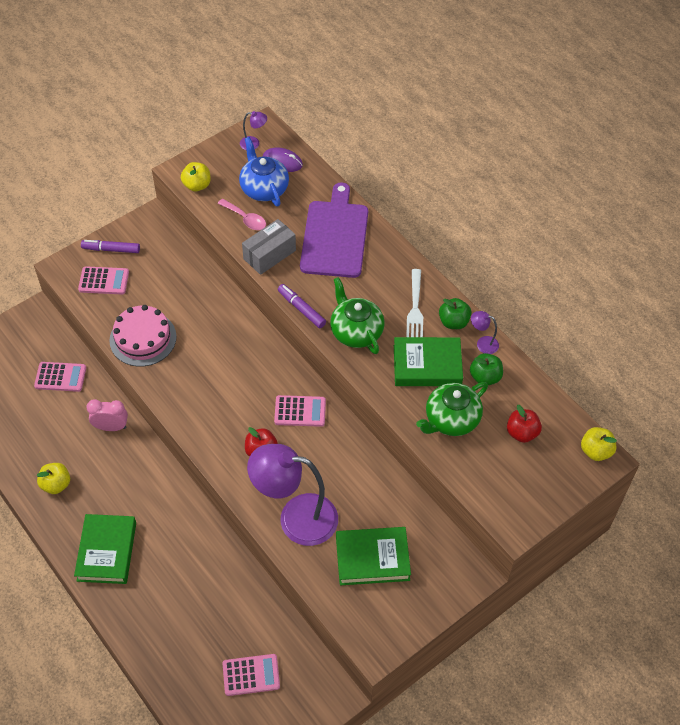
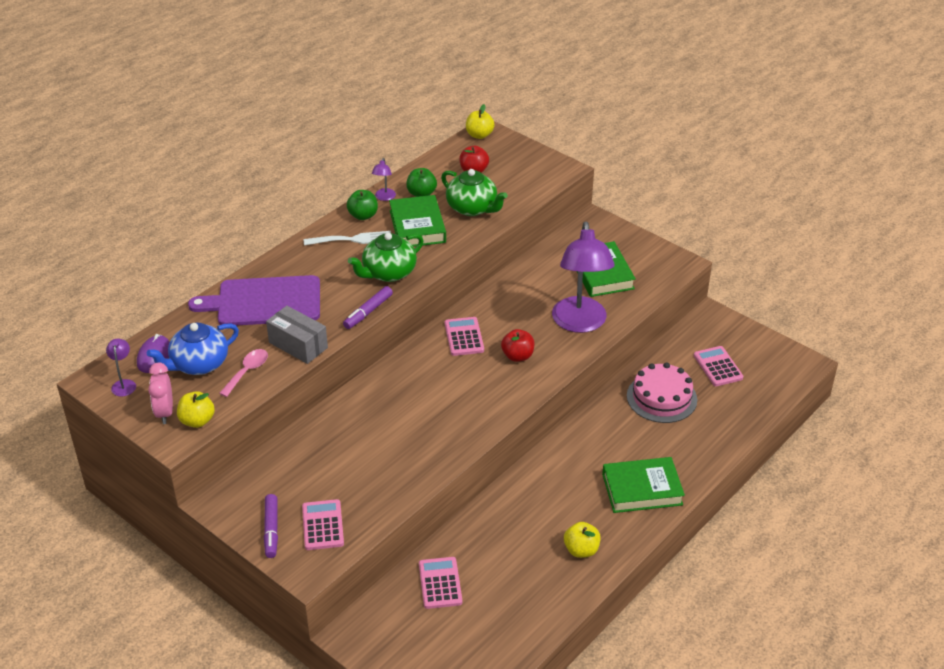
camera: 100 degrees left, 15 degrees down
pink clock [87,399,128,431] -> pink clock moved to [148,362,173,424]
pink cake [109,305,177,366] -> pink cake moved to [627,362,697,423]

